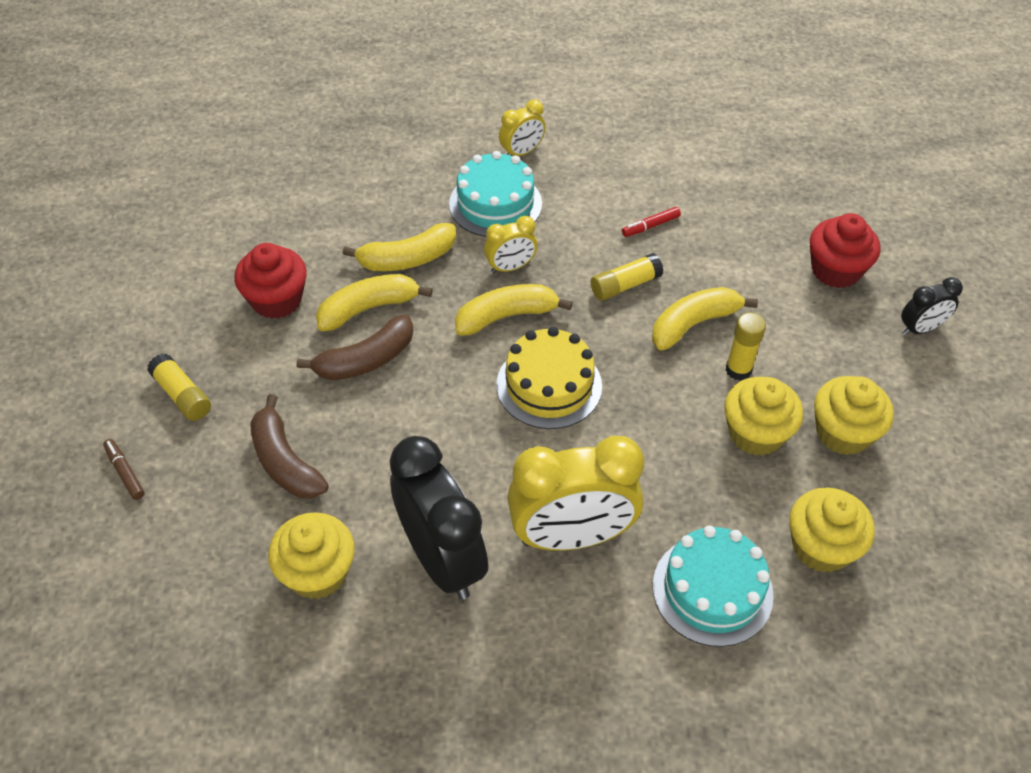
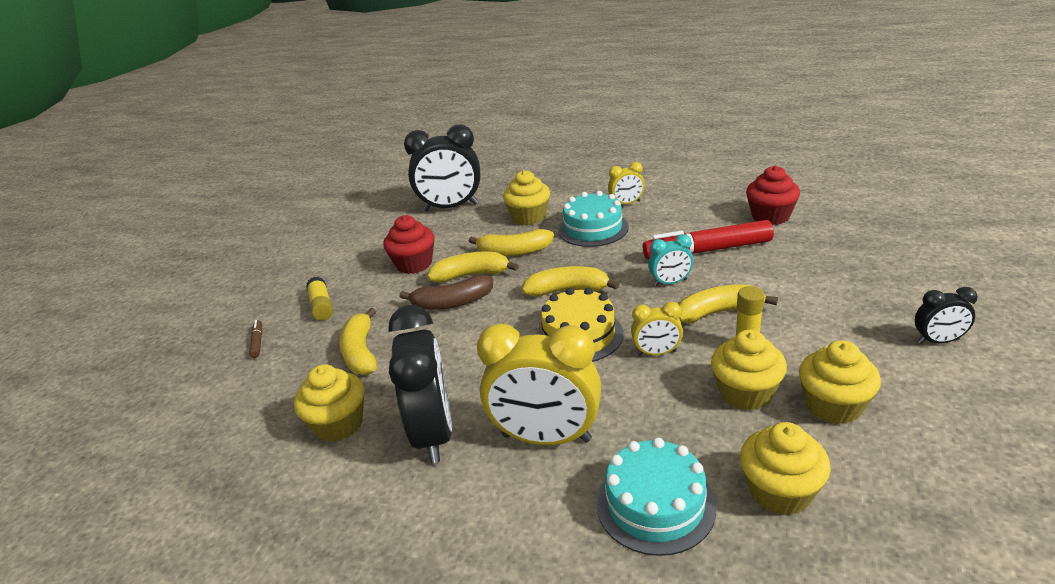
camera: 25 degrees right, 20 degrees down
brown banana [250,394,329,498] -> yellow banana [339,308,377,375]
yellow clock [484,216,537,273] -> yellow clock moved to [631,302,683,356]
yellow glue stick [591,253,664,301] -> turquoise clock [648,234,693,286]
red marker [622,207,681,237] -> red marker [643,220,774,259], size x2.47
red cupcake [810,213,881,288] -> red cupcake moved to [746,166,800,225]
none -> black clock [404,125,481,211]
none -> yellow cupcake [503,170,550,225]

